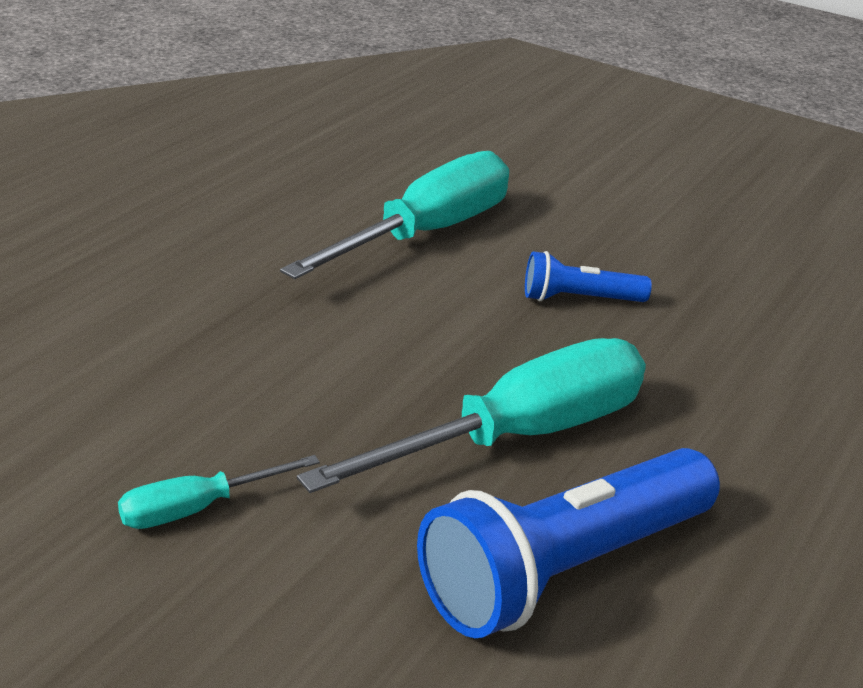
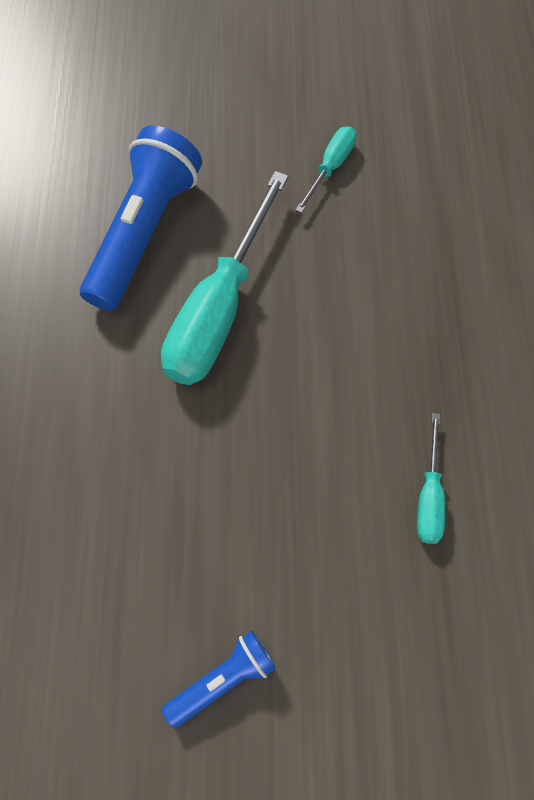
camera: 150 degrees right, 35 degrees up
turquoise screwdriver [280,151,509,279] -> turquoise screwdriver [417,413,445,544], size x0.48
blue flashlight [525,251,652,302] -> blue flashlight moved to [162,631,276,728]

